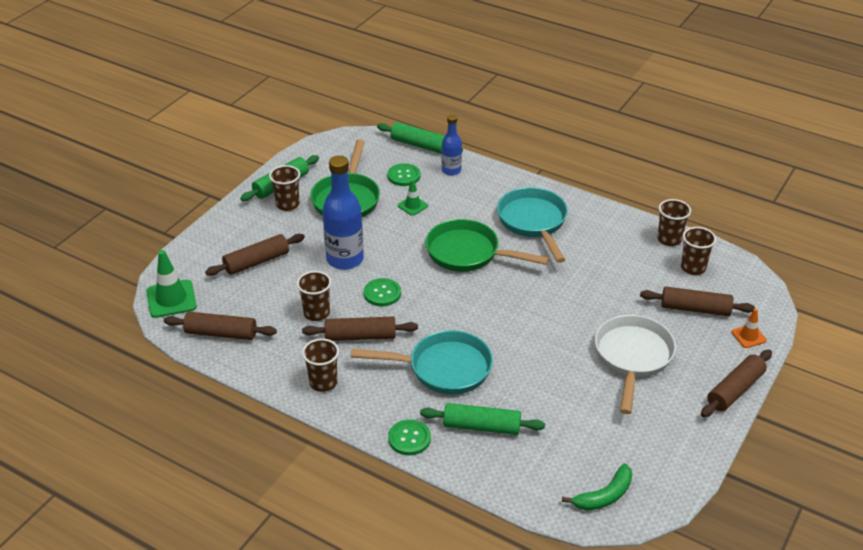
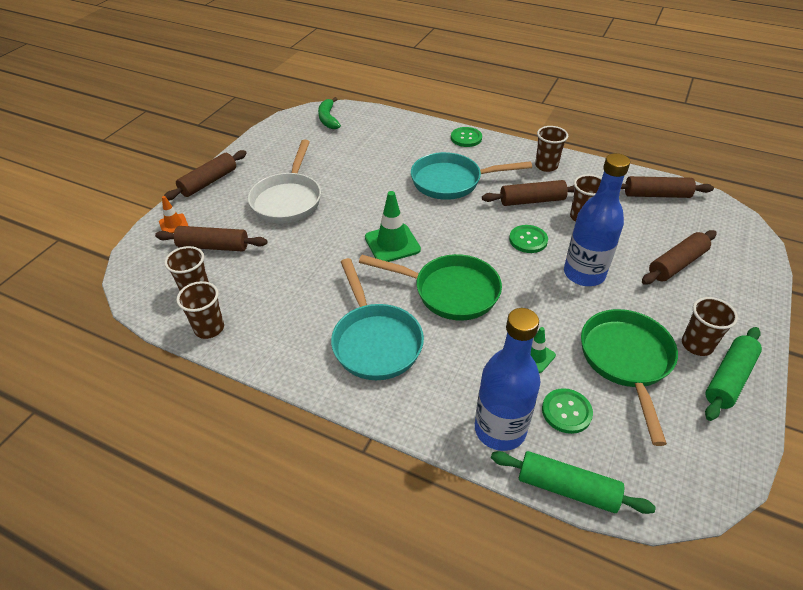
camera: 175 degrees right, 5 degrees up
green traffic cone [146,250,197,318] -> green traffic cone moved to [365,191,421,262]
green rolling pin [420,403,545,435] -> none
blue bottle [442,115,462,176] -> blue bottle [475,308,540,451], size x1.74
green banana [562,463,632,511] -> green banana turned 60 degrees counterclockwise [318,97,341,129]

